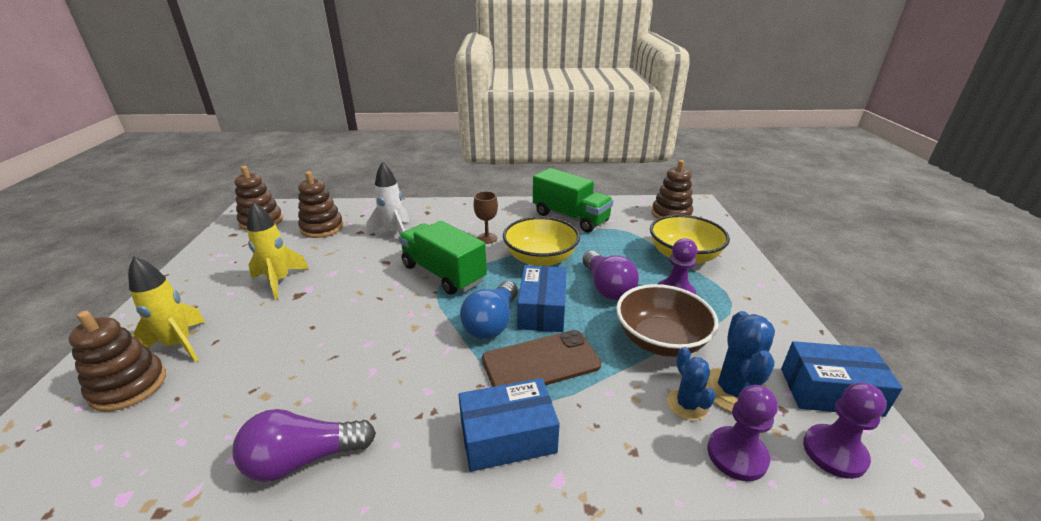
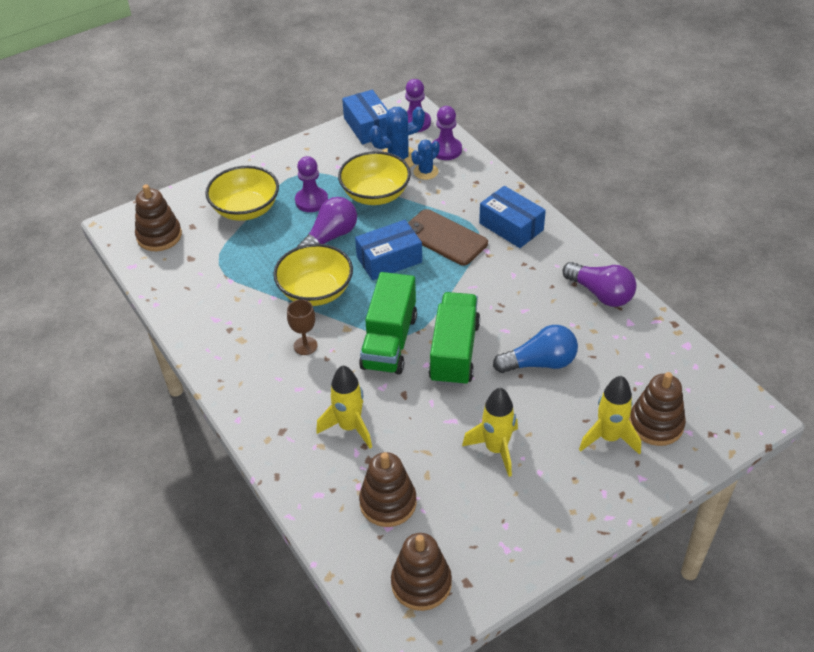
camera: 120 degrees left, 15 degrees up
white rocket [367,162,409,236] -> yellow rocket [316,365,372,448]
blue light bulb [460,281,518,339] -> blue light bulb moved to [493,325,578,373]
green truck [533,168,613,232] -> green truck moved to [429,292,480,387]
brown bowl [616,284,719,357] -> yellow bowl [338,151,411,205]

